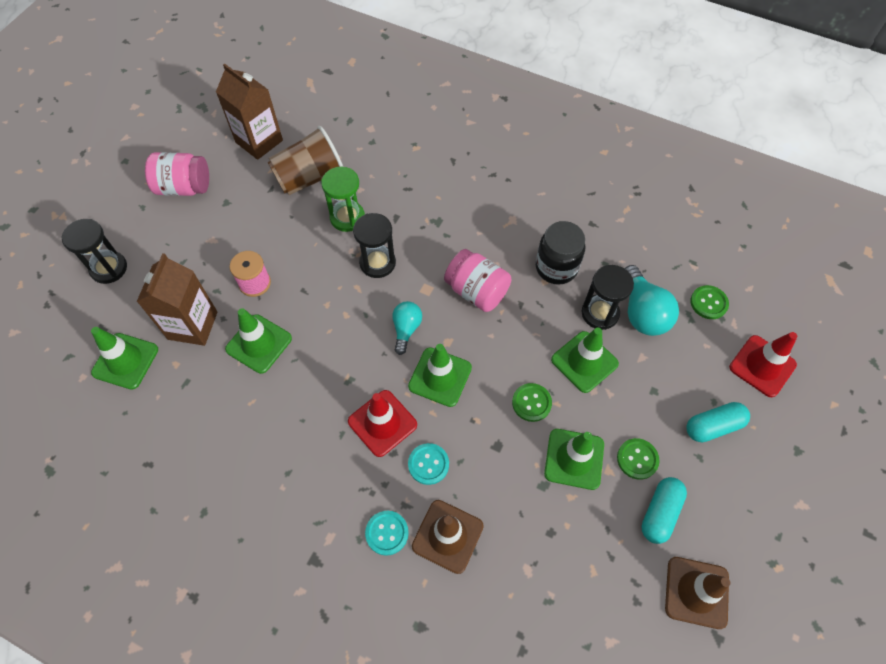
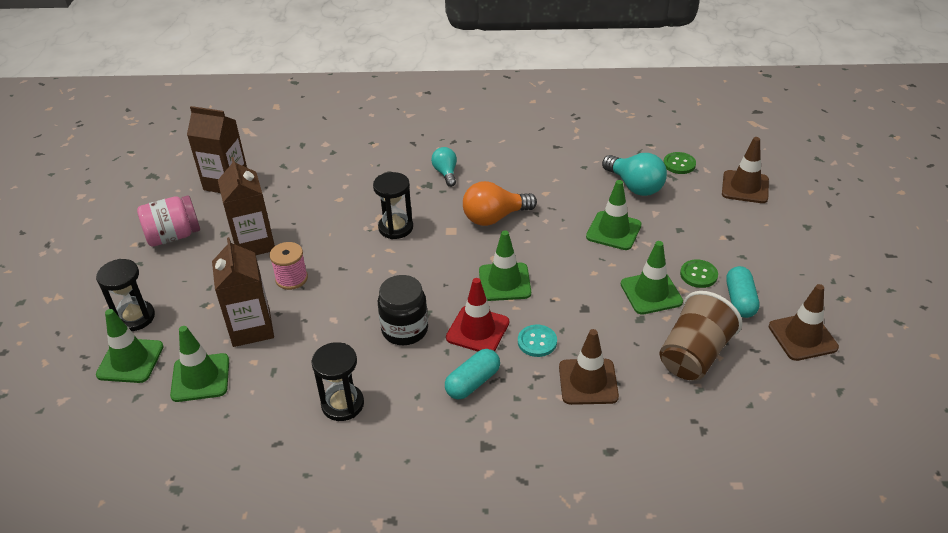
camera: 25 degrees left, 20 degrees down
green traffic cone [225,308,292,374] -> green traffic cone moved to [96,309,164,383]
brown cup [268,126,343,195] -> brown cup moved to [659,291,742,380]
green hourglass [321,167,365,232] -> none
turquoise button [365,511,409,556] -> none
turquoise light bulb [392,301,422,355] -> turquoise light bulb moved to [431,147,457,187]
pink jar [444,249,512,312] -> orange light bulb [463,181,537,226]
green button [512,383,552,422] -> none
black jar [536,221,585,285] -> black jar moved to [378,275,428,345]
black hourglass [581,265,634,330] -> black hourglass moved to [311,342,364,421]
turquoise capsule [686,402,750,442] -> turquoise capsule moved to [445,349,500,399]
red traffic cone [729,332,797,397] -> brown traffic cone [722,137,769,203]
none -> brown carton [218,157,275,255]

